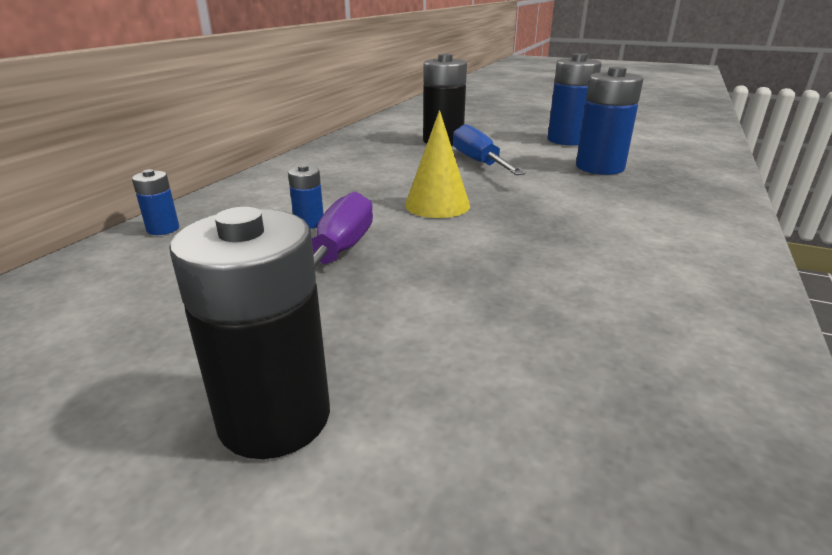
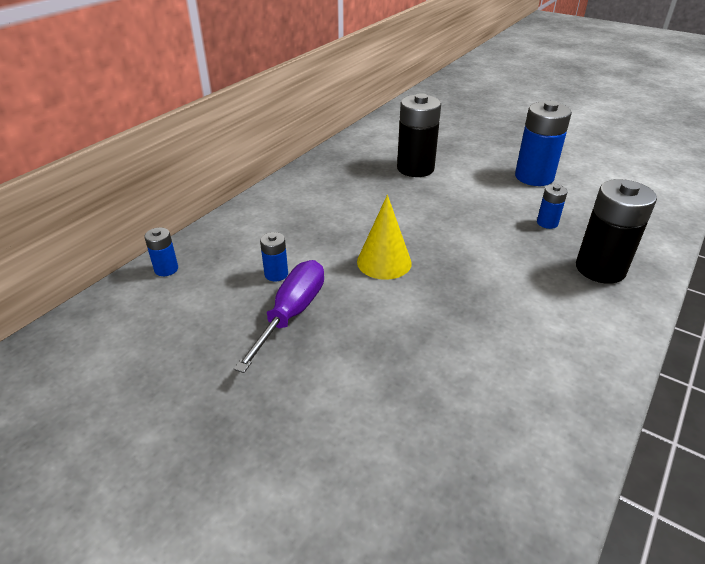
camera: 10 degrees right, 10 degrees up
black battery [169,207,330,459] -> black battery moved to [576,179,657,284]
blue screwdriver [453,124,525,175] -> none
blue battery [576,67,643,175] -> blue battery [537,184,568,229], size x0.48

